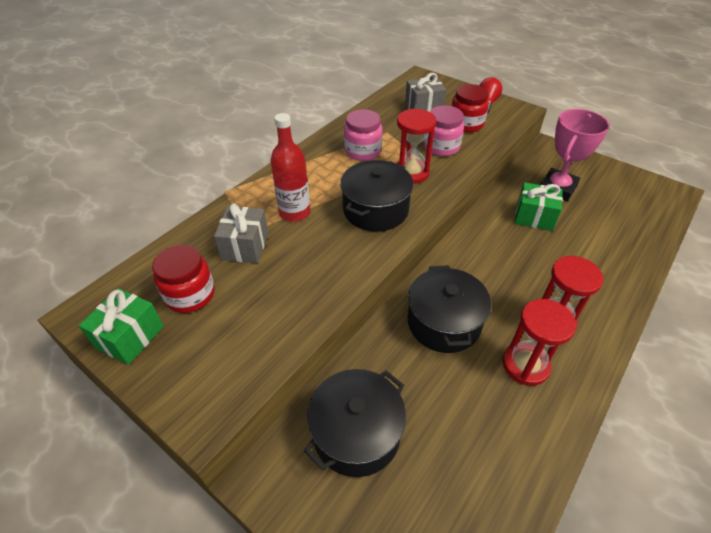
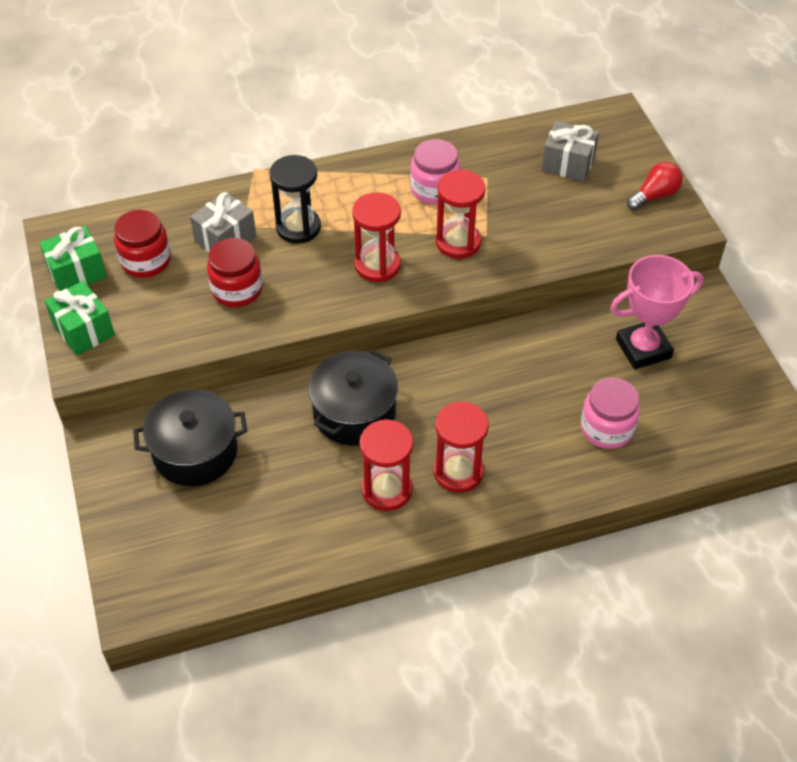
camera: 35 degrees right, 5 degrees up
red bottle [270,113,310,222] -> black hourglass [270,155,321,243]
black pot [340,160,413,232] -> red hourglass [352,192,401,282]
pink jar [423,105,464,156] -> pink jar moved to [581,378,640,449]
red jar [451,84,489,132] -> red jar moved to [207,238,263,307]
green gift [515,182,563,231] -> green gift moved to [45,281,115,356]

